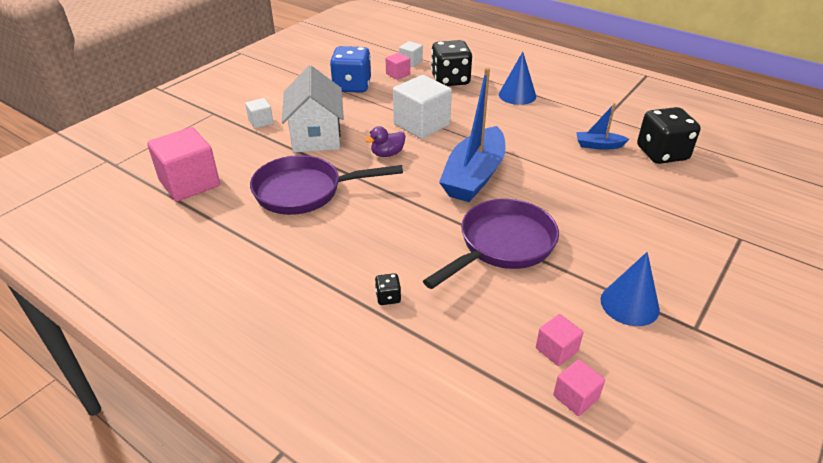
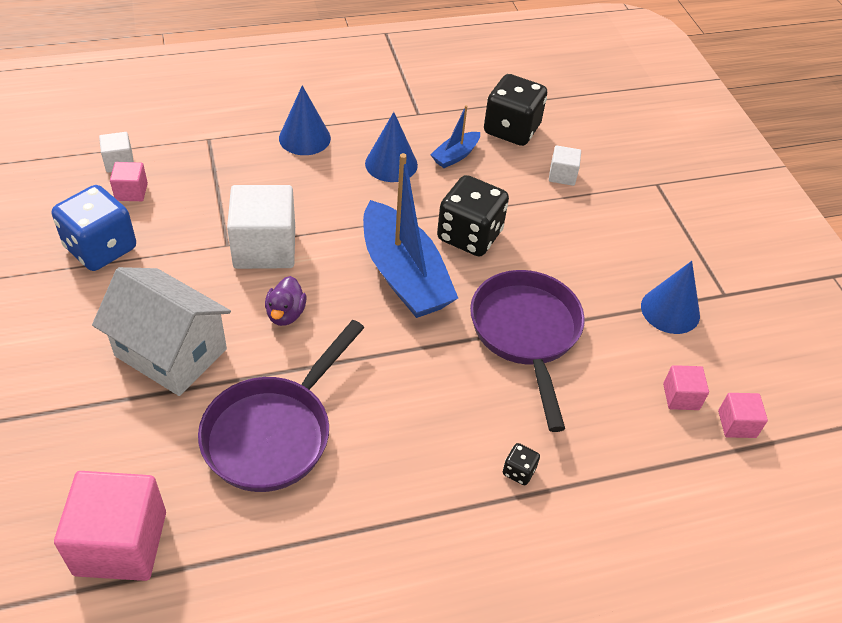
camera: 55 degrees left, 10 degrees up
white cube [245,98,274,129] -> white cube moved to [549,146,581,186]
black dice [431,40,472,86] -> black dice moved to [437,175,509,256]
none -> blue cone [365,112,418,182]

